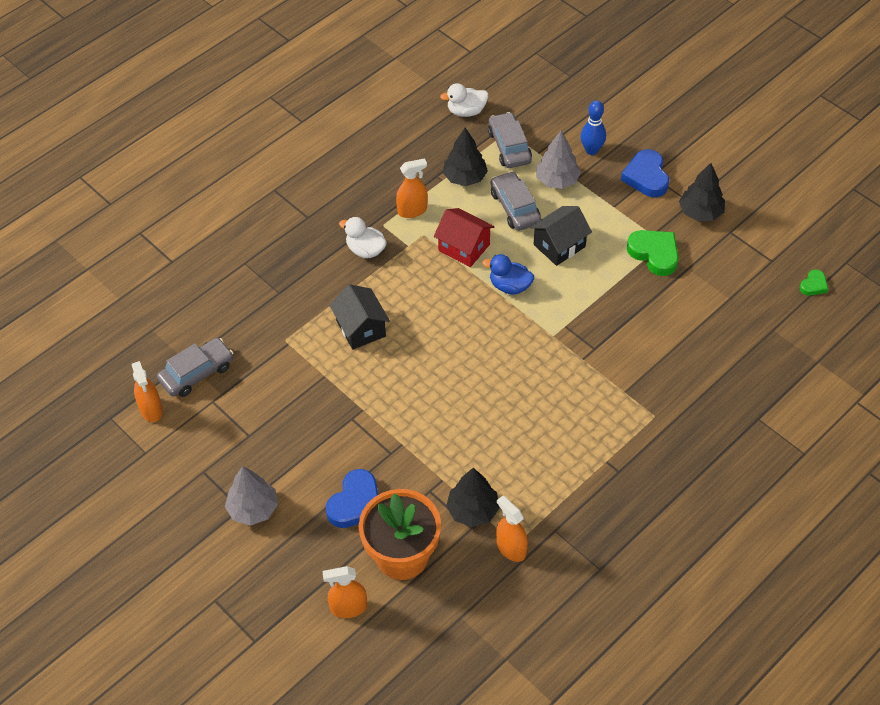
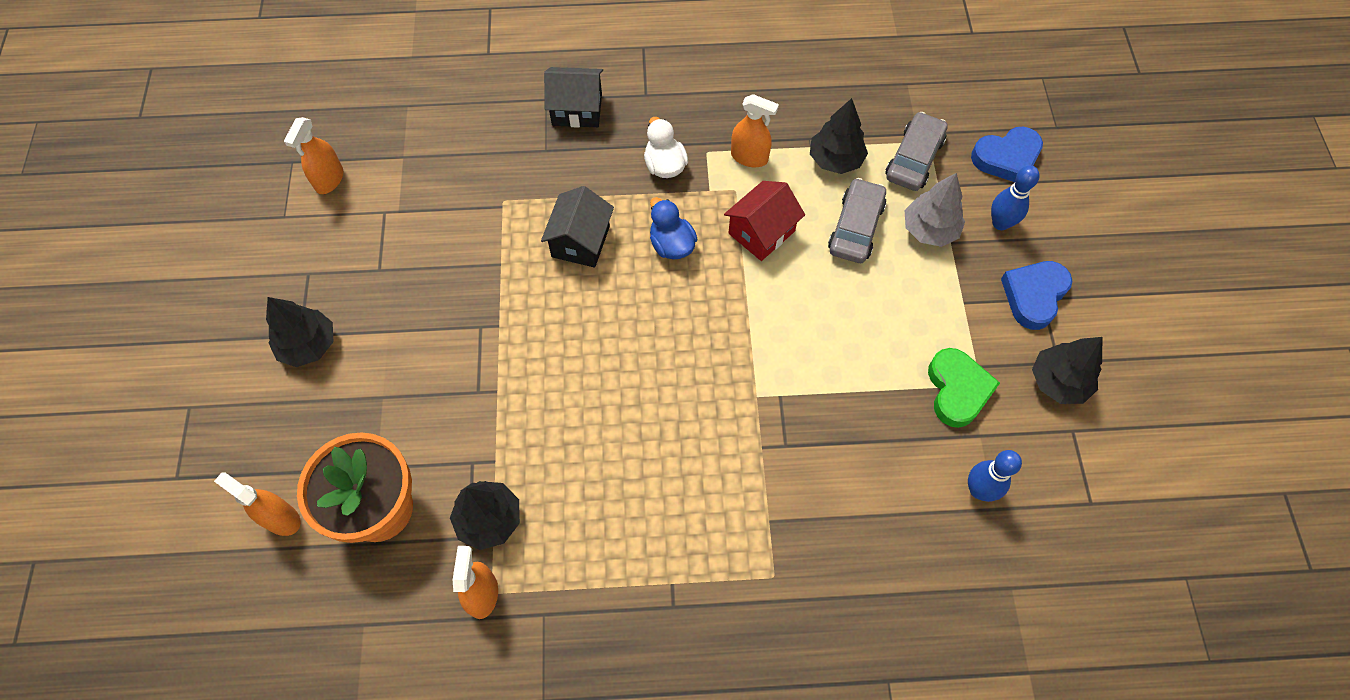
camera: 40 degrees right, 10 degrees up
grey car [157,338,234,397] -> none
grey tree [225,466,278,526] -> black tree [266,297,333,367]
blue heart [326,469,378,528] -> blue heart moved to [971,127,1043,182]
red house [434,208,495,267] -> red house turned 60 degrees clockwise [724,181,805,261]
white duck [440,83,488,117] -> none
blue duck [482,254,534,295] -> blue duck moved to [650,197,698,259]
black house [530,206,592,266] -> black house moved to [544,67,603,128]
green heart [800,269,828,296] -> none
none -> blue bowling pin [968,450,1022,502]

